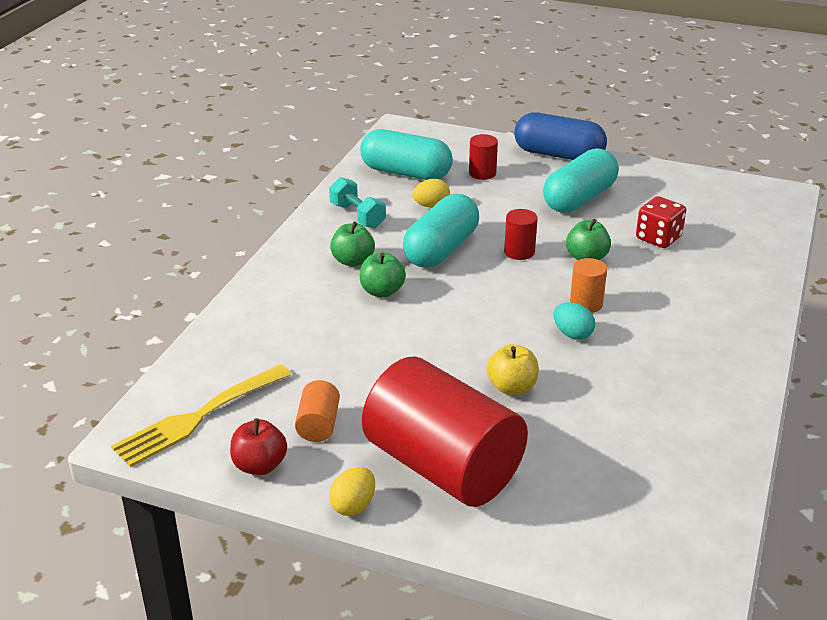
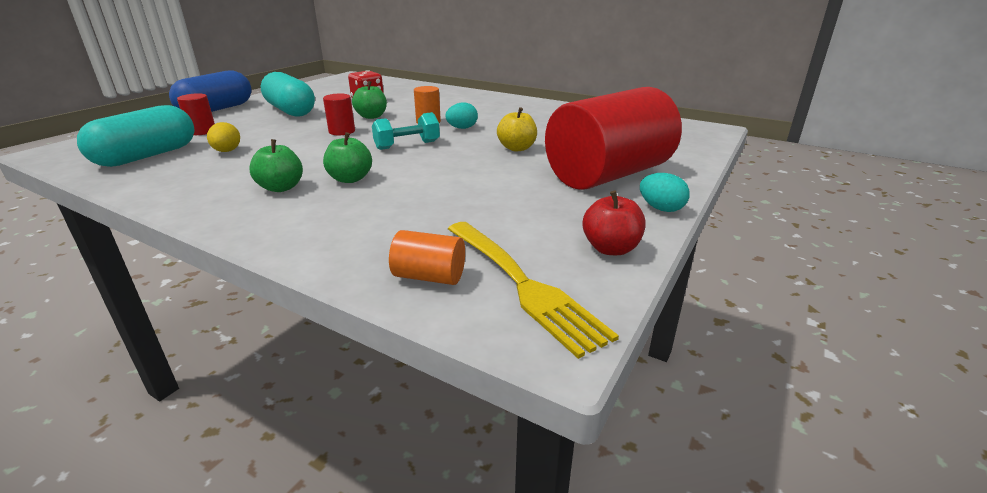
camera: 80 degrees left, 5 degrees down
orange cylinder [295,380,340,442] -> orange cylinder moved to [389,230,465,285]
turquoise dumbbell [329,177,386,229] -> turquoise dumbbell moved to [372,112,440,150]
yellow egg [329,467,375,516] -> turquoise egg [640,173,690,212]
turquoise capsule [403,194,479,268] -> none

